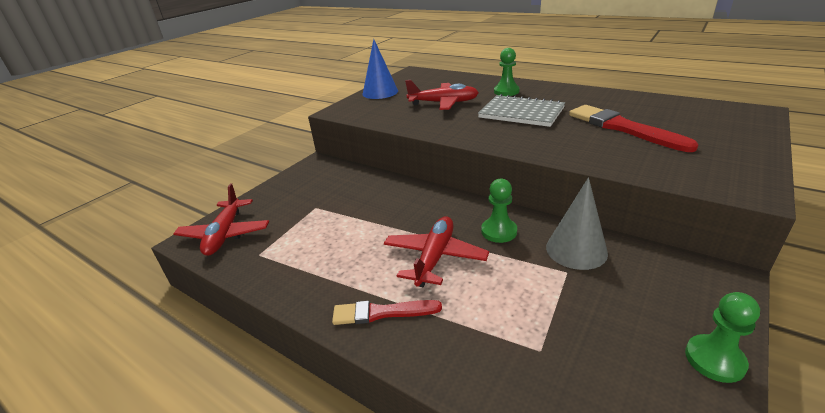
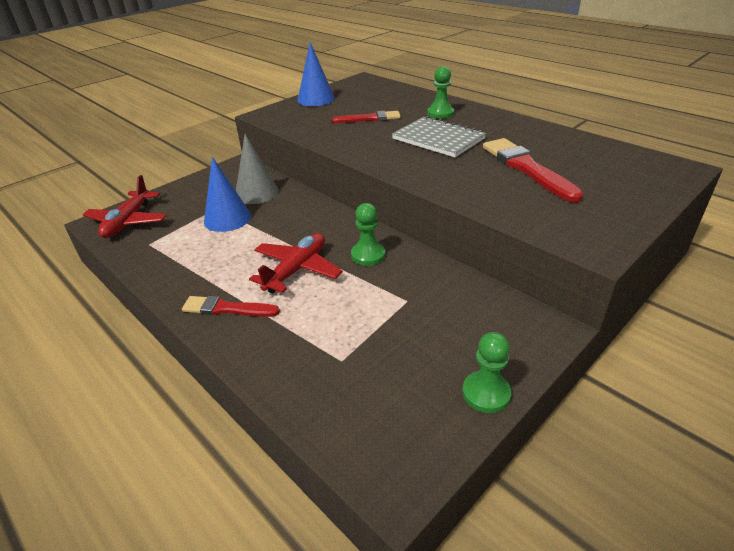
camera: 10 degrees right, 5 degrees up
red plane [405,80,479,110] -> red brush [332,111,401,123]
grey cone [546,177,608,270] -> grey cone moved to [236,134,279,204]
none -> blue cone [204,157,251,232]

